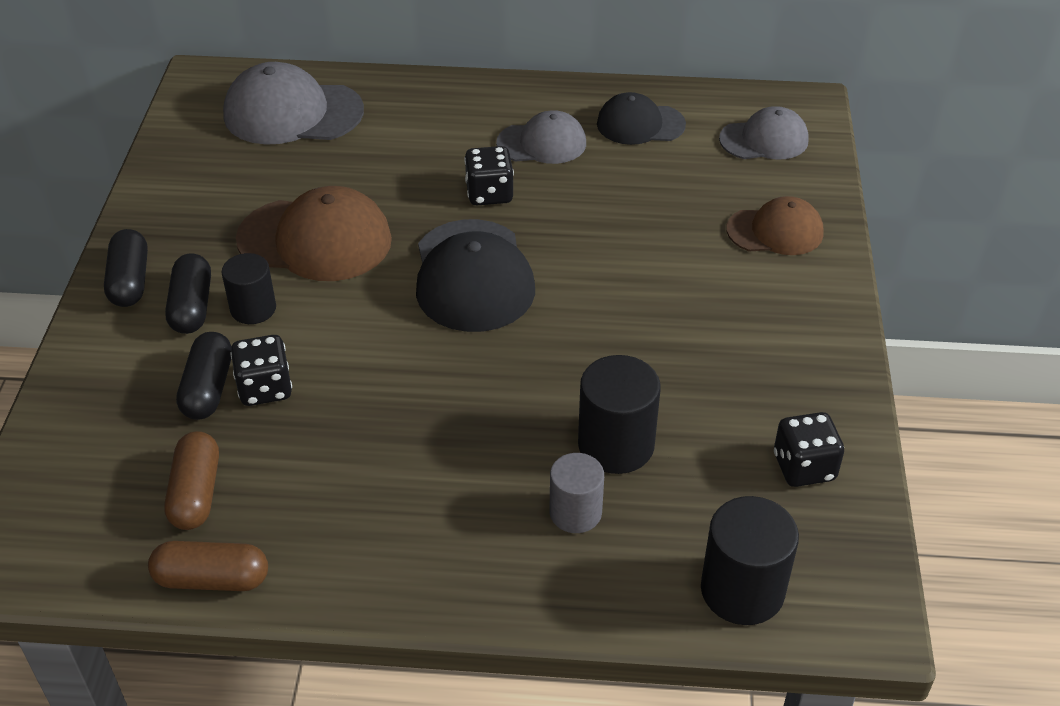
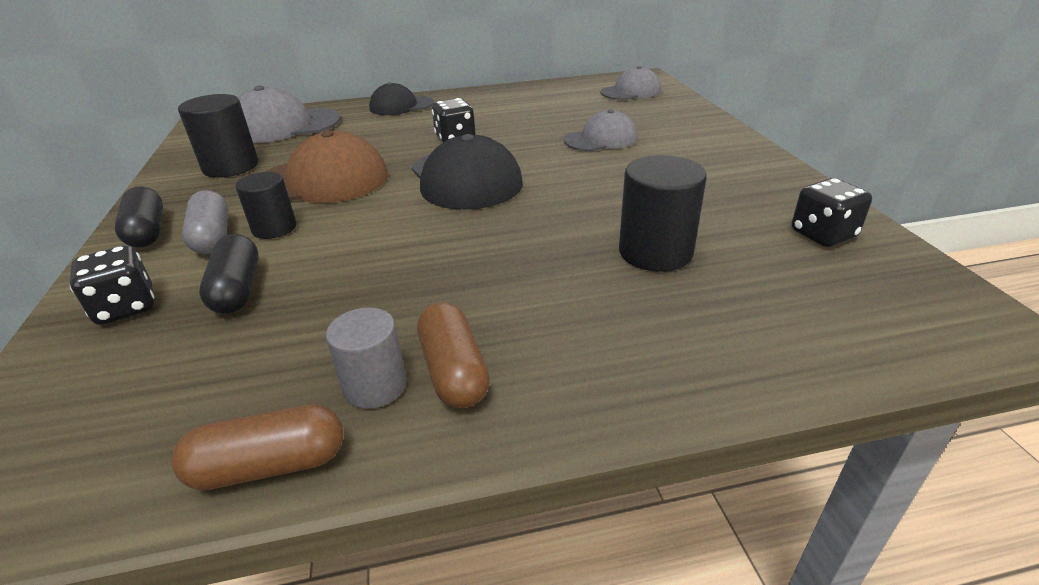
camera: 15 degrees left, 10 degrees down
brown capsule [164,431,219,530] -> brown capsule moved to [417,302,490,408]
black capsule [165,253,211,334] -> grey capsule [182,190,228,254]
black dice [230,335,292,406] -> black dice moved to [70,245,154,325]
grey cap [496,110,586,164] -> grey cap moved to [564,110,638,151]
grey cylinder [549,453,604,533] -> grey cylinder moved to [326,307,407,409]
black cap [597,92,686,145] -> black cap moved to [369,82,434,115]
black cylinder [701,496,799,625] -> black cylinder moved to [178,94,258,178]
brown cap [726,196,824,255] -> none

